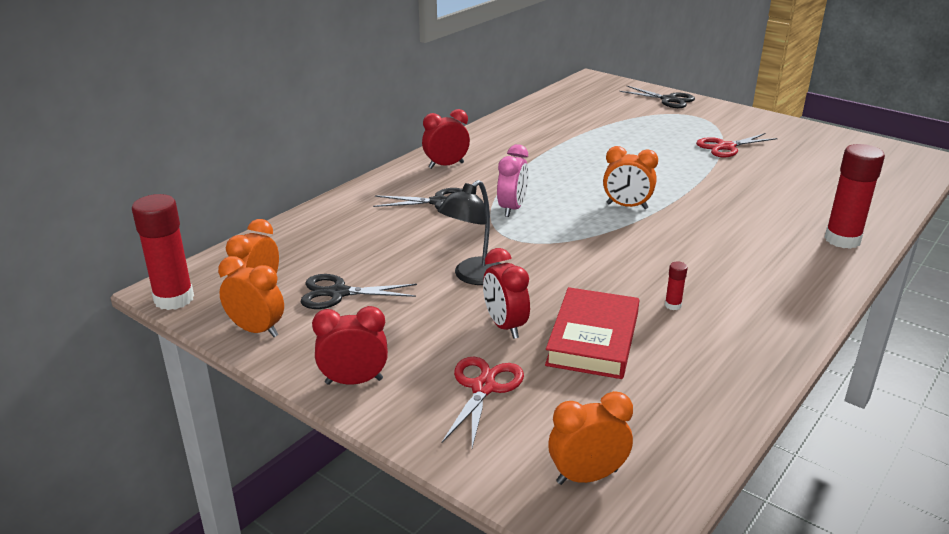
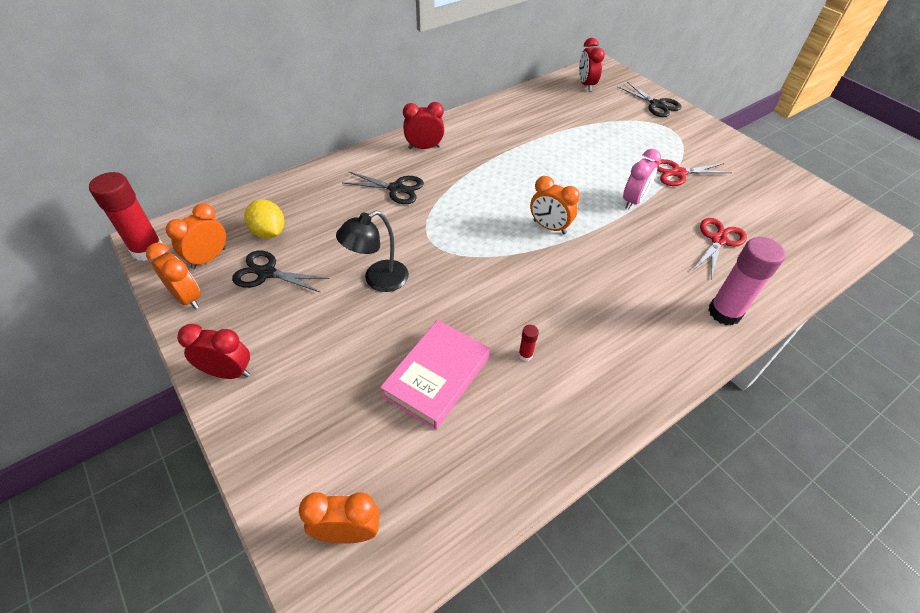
camera: 15 degrees right, 20 degrees up
red scissors [442,357,524,448] -> red scissors moved to [692,218,747,279]
red clock [483,248,530,339] -> red clock moved to [579,38,605,91]
pink clock [497,144,529,217] -> pink clock moved to [623,149,661,210]
red book [545,287,639,379] -> pink book [380,320,490,430]
red glue stick [824,144,885,249] -> pink glue stick [708,237,785,325]
none -> yellow lemon [244,199,284,239]

